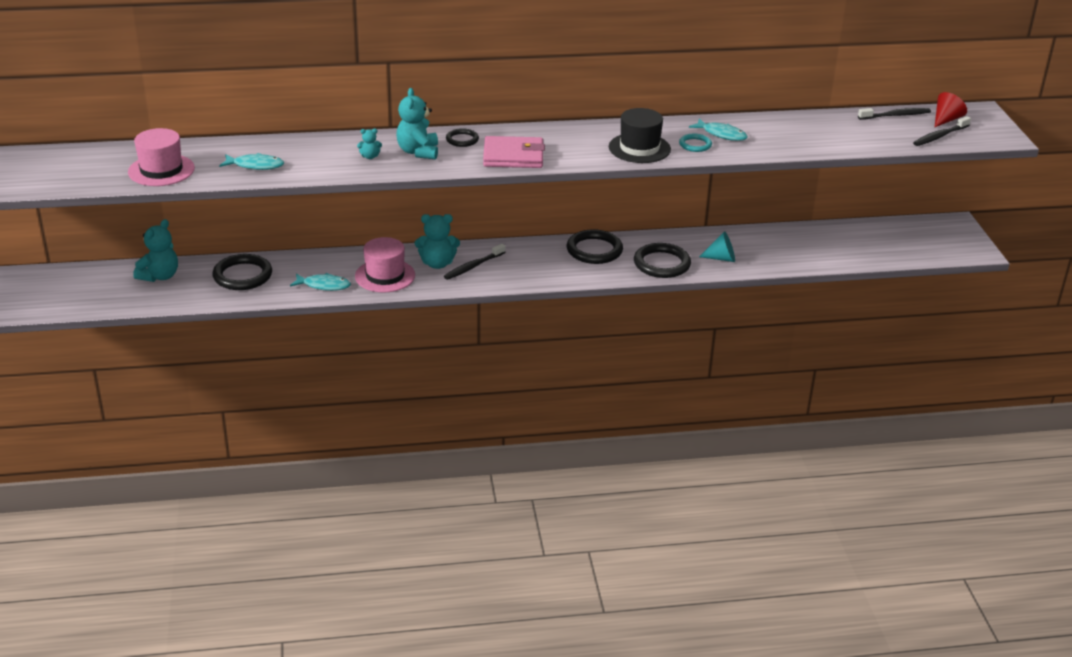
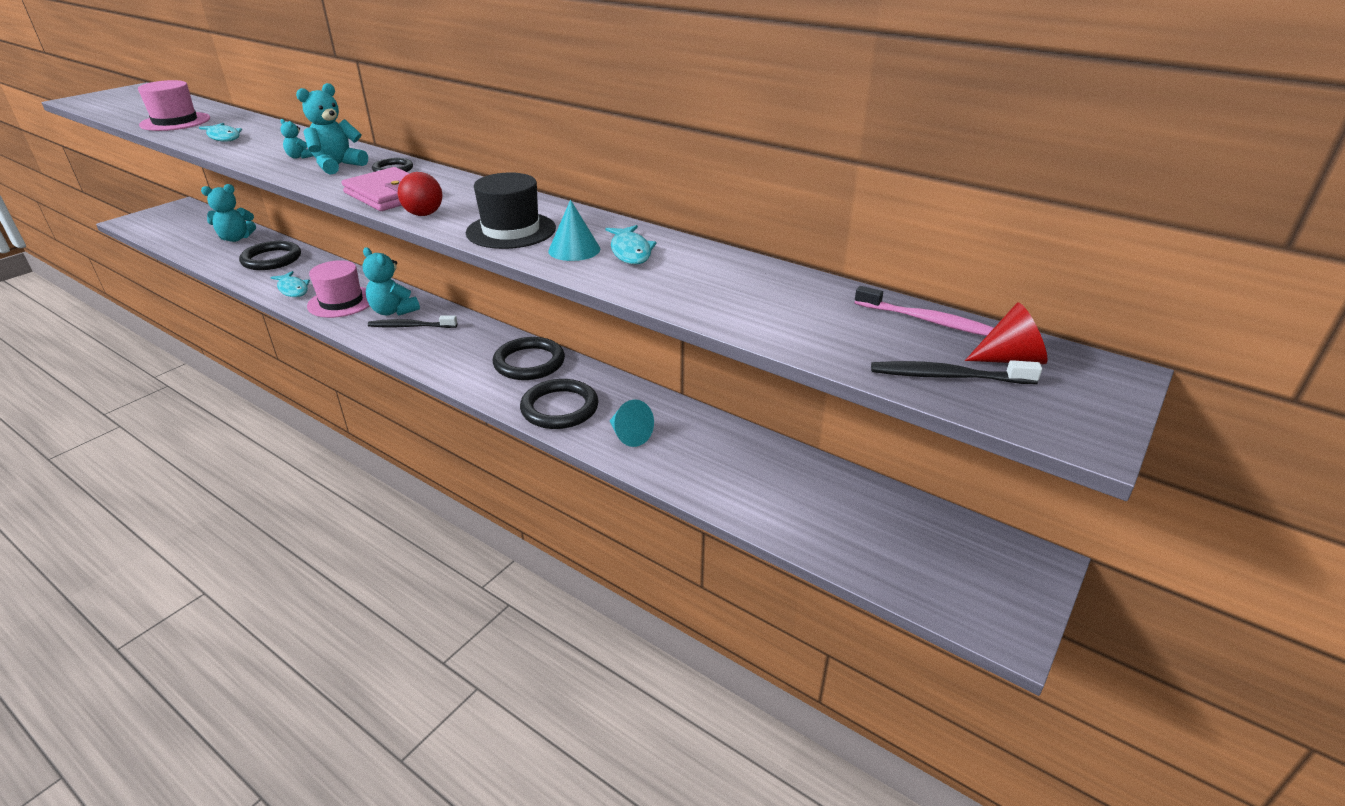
camera: 45 degrees right, 0 degrees up
turquoise ring [679,134,712,152] -> turquoise cone [548,200,600,261]
black toothbrush [858,108,931,120] -> pink toothbrush [855,286,994,336]
none -> red ball [398,172,442,216]

